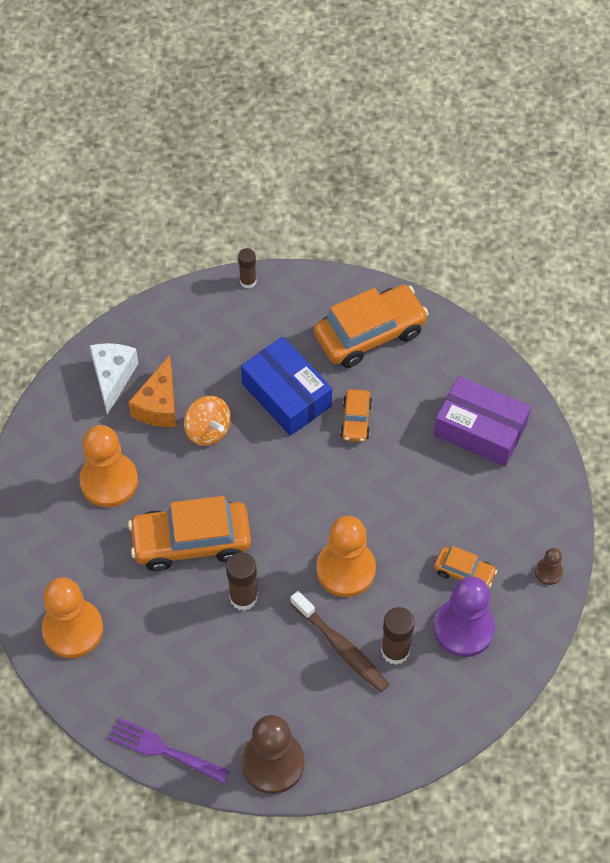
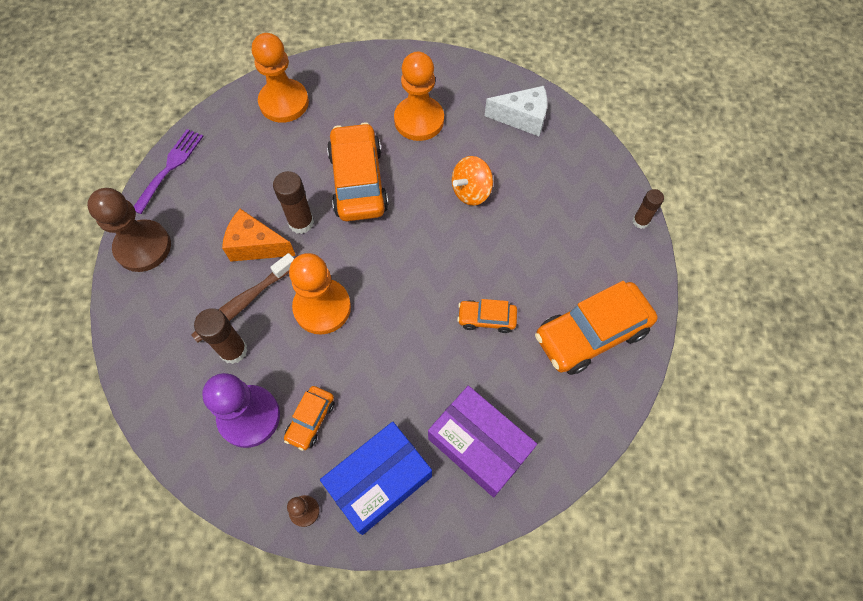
camera: 90 degrees right, 5 degrees up
orange cheese [128,355,176,427] -> orange cheese moved to [222,209,296,262]
blue box [241,337,332,436] -> blue box moved to [320,422,432,535]
orange car [314,285,429,368] -> orange car turned 90 degrees clockwise [535,281,657,375]
purple box [434,376,531,466] -> purple box turned 75 degrees counterclockwise [428,386,537,497]

